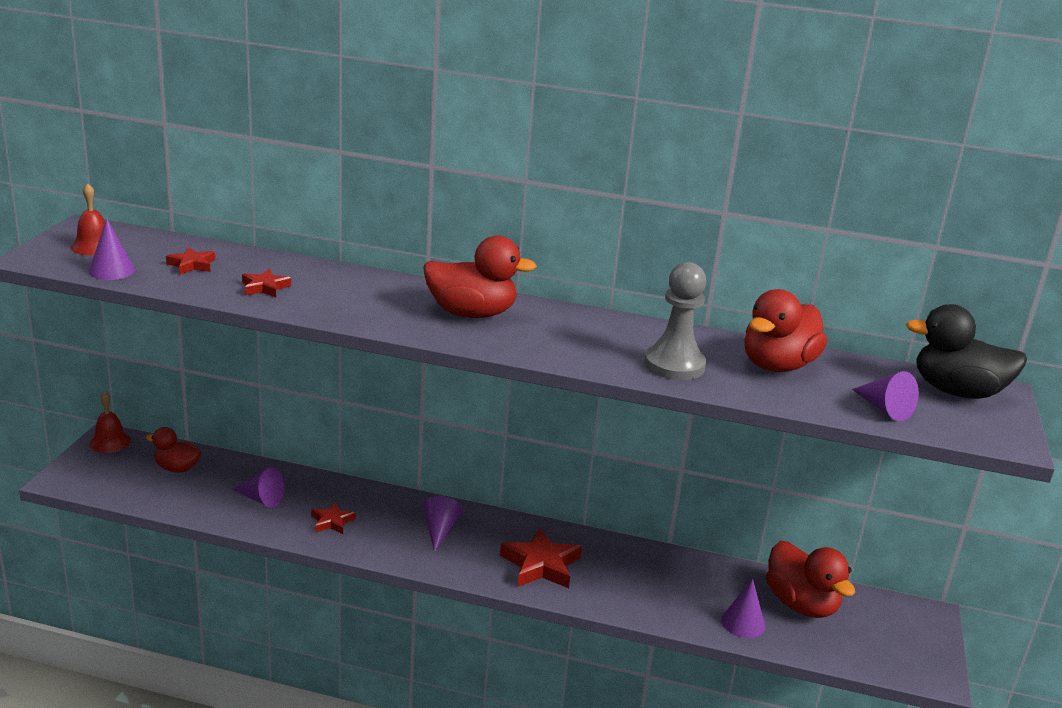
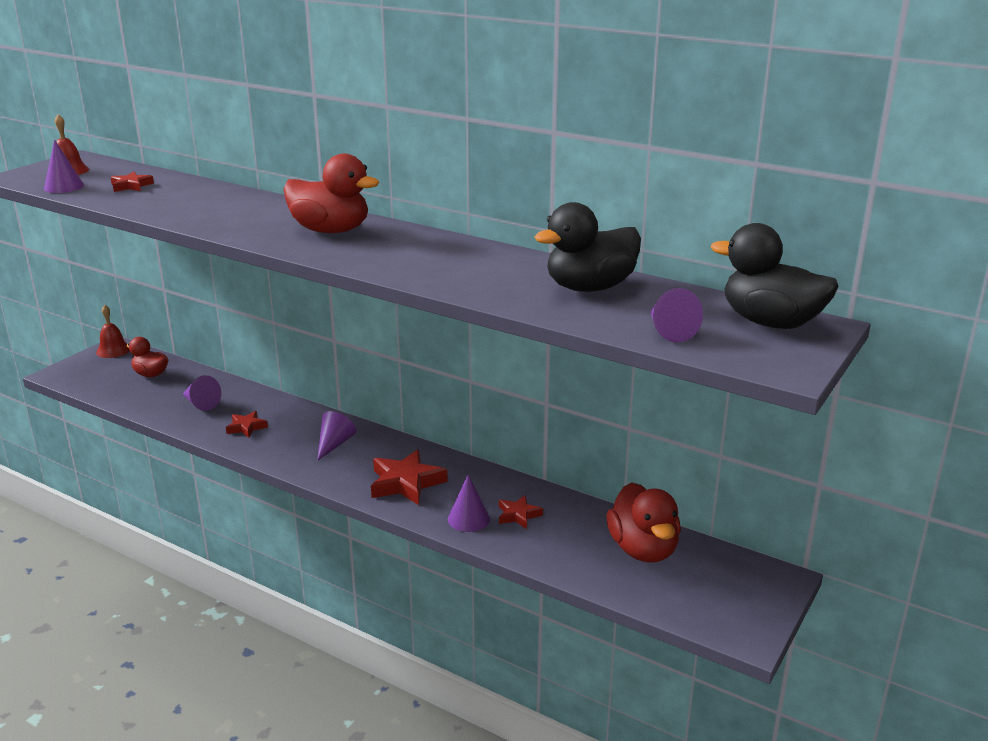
camera: 20 degrees right, 0 degrees up
red star [242,269,291,297] -> red star moved to [499,495,543,529]
grey pawn [644,262,706,380] -> none
purple cone [722,579,765,638] -> purple cone moved to [448,474,490,532]
red duck [744,289,827,372] -> black duck [535,202,641,292]

